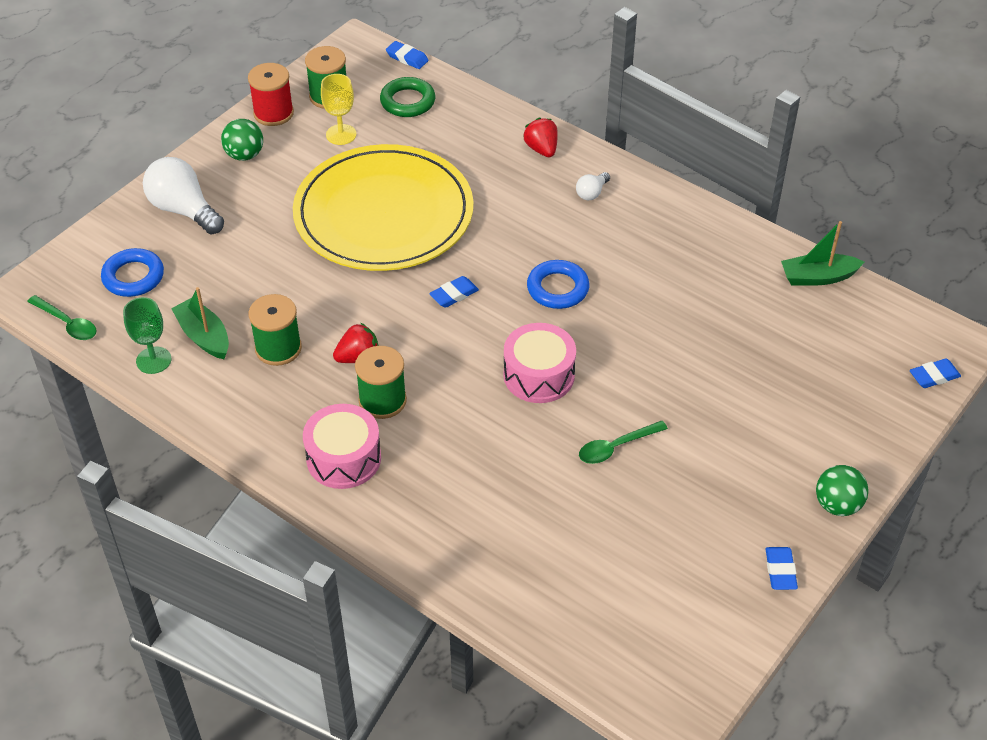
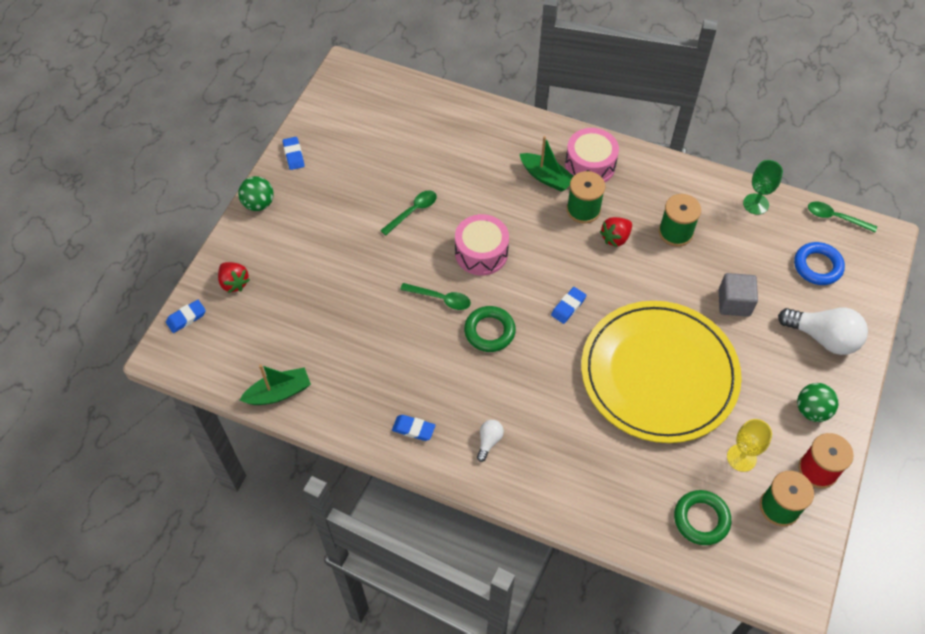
camera: 165 degrees right, 10 degrees up
green boat [171,287,229,359] -> green boat moved to [520,136,573,192]
blue eraser [386,41,429,69] -> blue eraser moved to [392,415,435,441]
red strawberry [523,118,558,157] -> red strawberry moved to [218,262,250,293]
blue ring [527,260,589,309] -> green ring [464,306,516,352]
none -> green spoon [400,283,471,310]
none -> grey cube [719,273,758,317]

